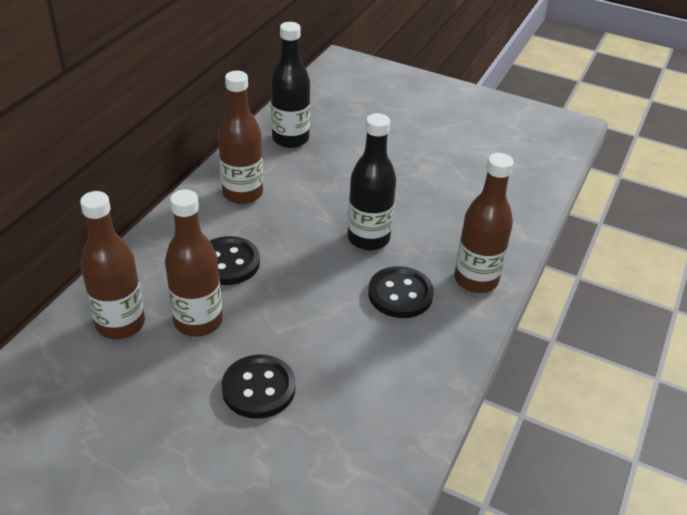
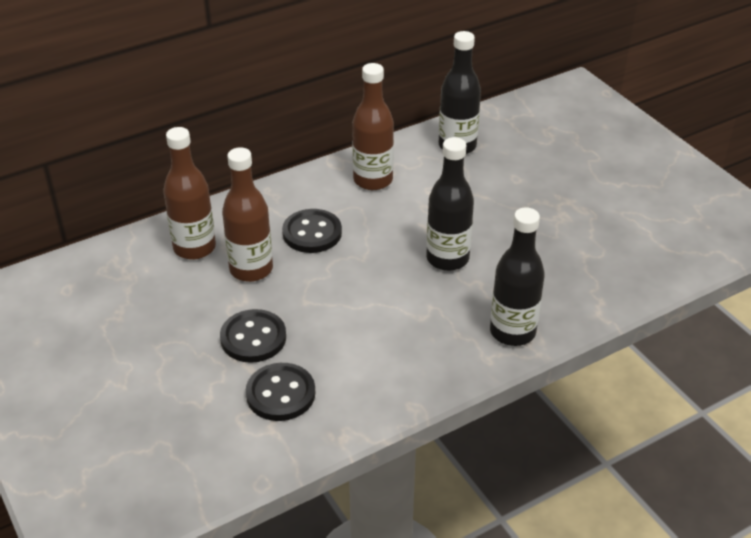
camera: 35 degrees right, 0 degrees up
black button [368,266,434,318] -> black button moved to [246,363,315,421]
brown bottle [454,153,514,293] -> black bottle [490,207,545,346]

